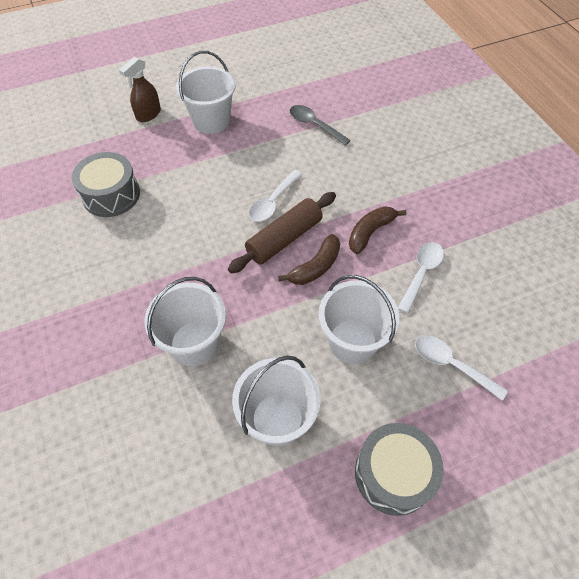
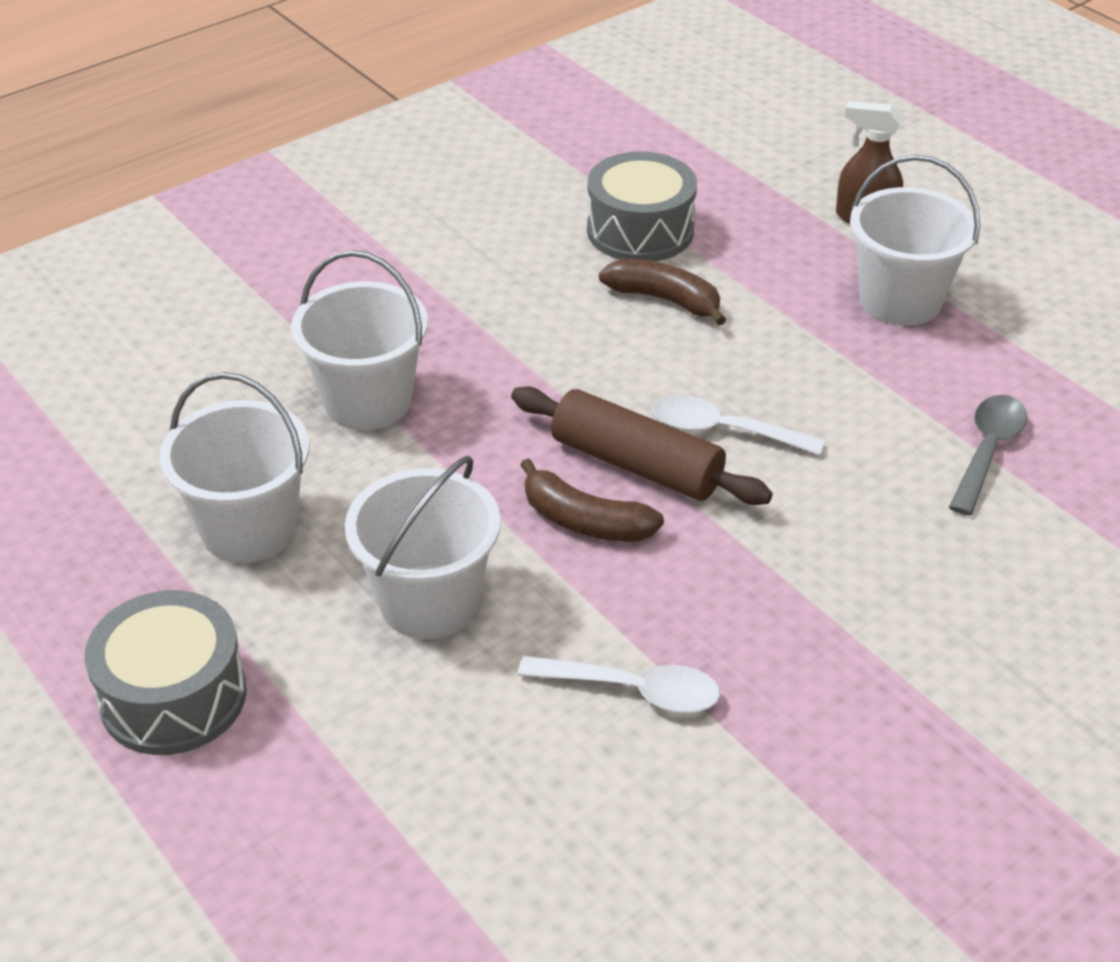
camera: 75 degrees right, 15 degrees down
brown banana [349,206,406,254] -> brown banana moved to [599,259,726,326]
white spoon [415,335,508,400] -> none

